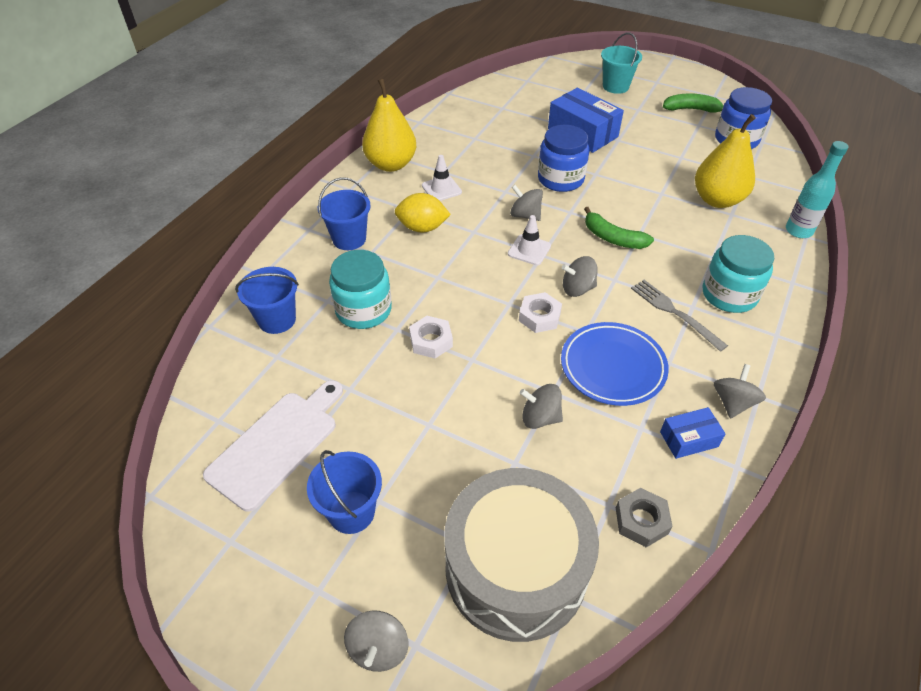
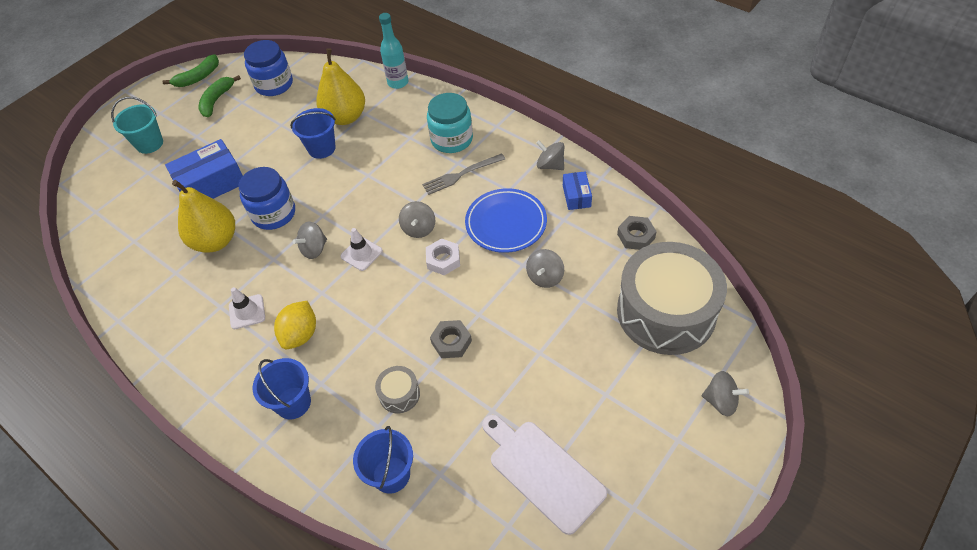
camera: 75 degrees left, 5 degrees up
blue bucket [307,450,382,534] -> blue bucket moved to [290,108,336,159]
turquoise jar [329,250,392,329] -> grey drum [375,366,420,413]
yellow pear [362,78,416,172] -> yellow pear moved to [172,180,235,253]
white nut [409,316,453,359] -> grey nut [430,320,472,358]
green banana [584,207,654,249] -> green banana moved to [162,54,219,87]

